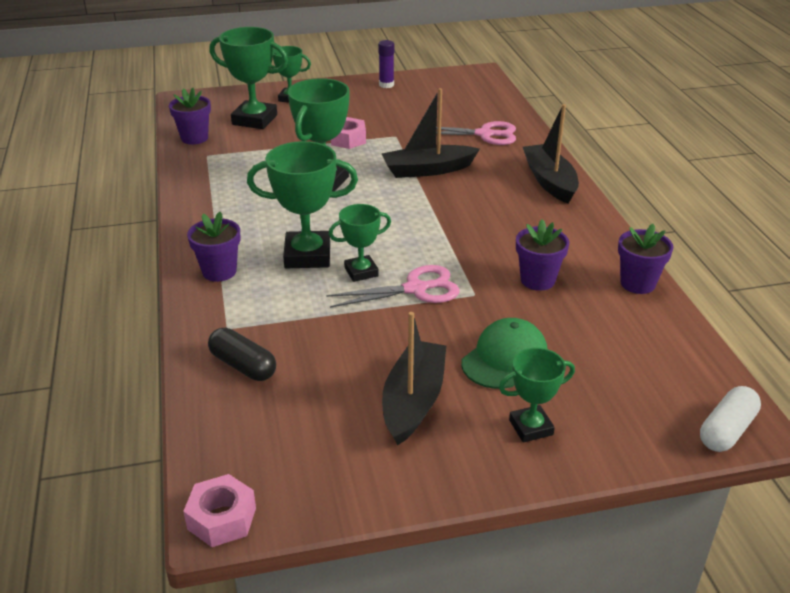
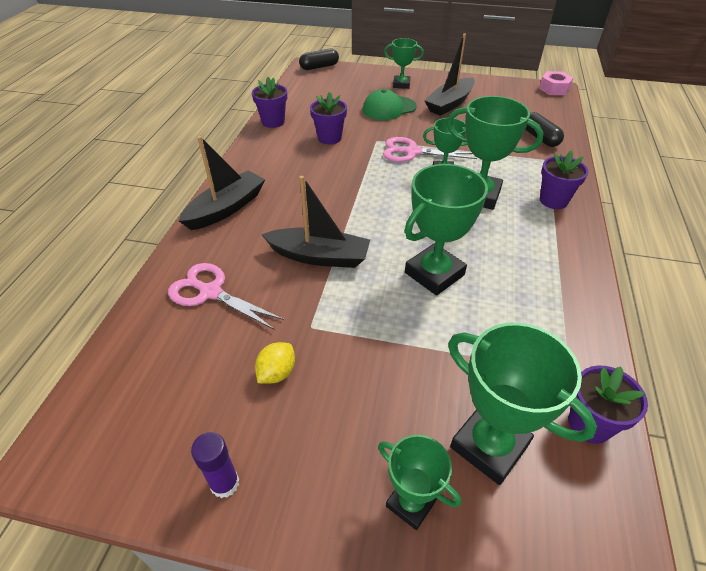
camera: 155 degrees left, 10 degrees up
pink nut [331,117,366,149] -> none
black boat [523,104,579,204] -> black boat turned 150 degrees counterclockwise [179,136,265,230]
white capsule [700,386,761,452] -> black capsule [299,49,339,70]
none -> yellow lemon [255,342,295,383]

